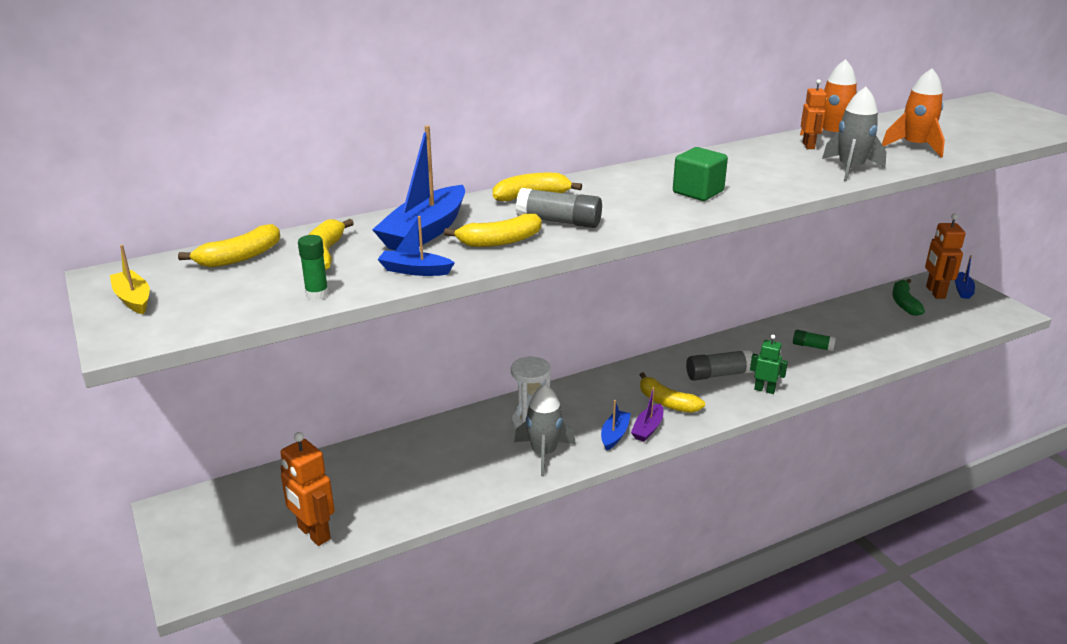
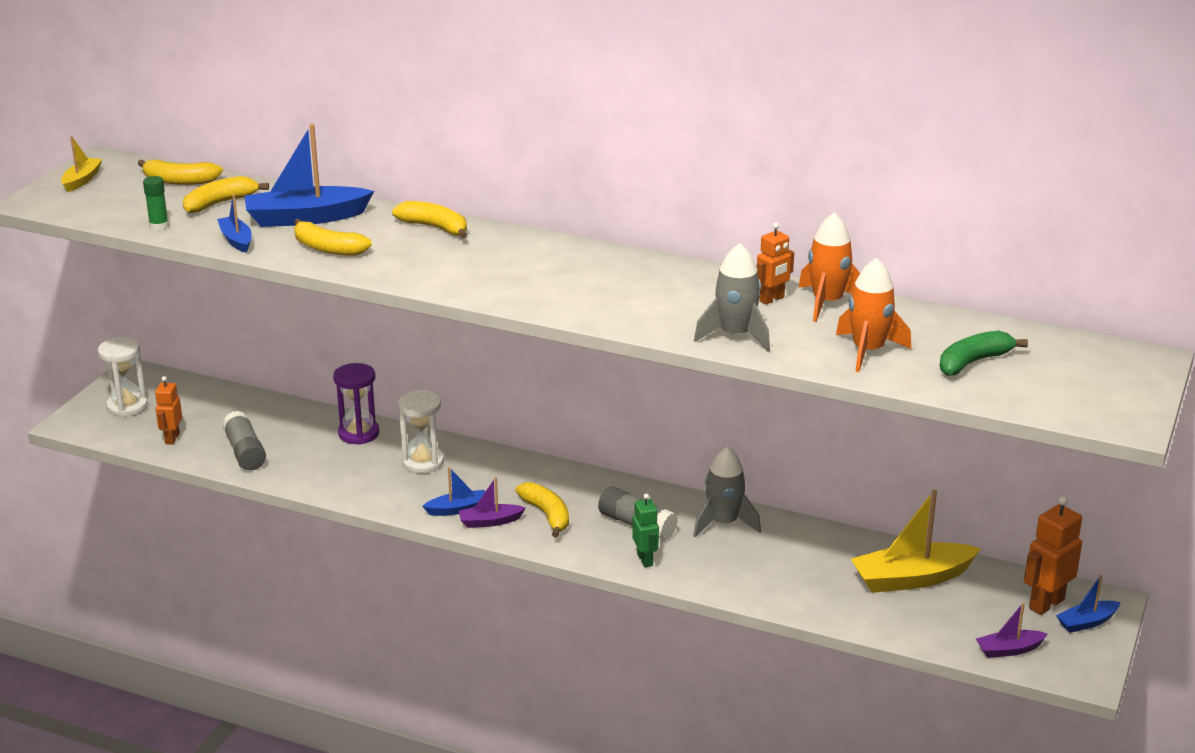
camera: 50 degrees right, 0 degrees up
orange robot [280,432,335,546] -> orange robot [155,376,182,445], size x0.64
grey rocket [514,384,576,476] -> grey rocket moved to [693,447,761,537]
grey glue stick [516,188,602,228] -> grey glue stick moved to [223,411,266,470]
yellow banana [640,372,705,413] -> yellow banana turned 150 degrees clockwise [515,482,569,538]
green cube [673,147,728,201] -> none
green glue stick [793,330,836,352] -> none
green banana [892,279,925,316] -> green banana moved to [940,331,1028,376]
none -> white hourglass [98,337,148,417]
none -> purple hourglass [333,363,379,445]
none -> yellow boat [851,489,981,593]
none -> purple boat [976,602,1048,658]

